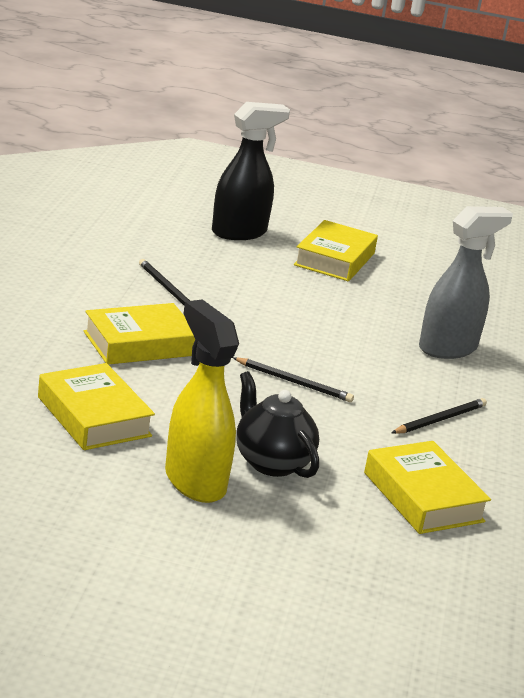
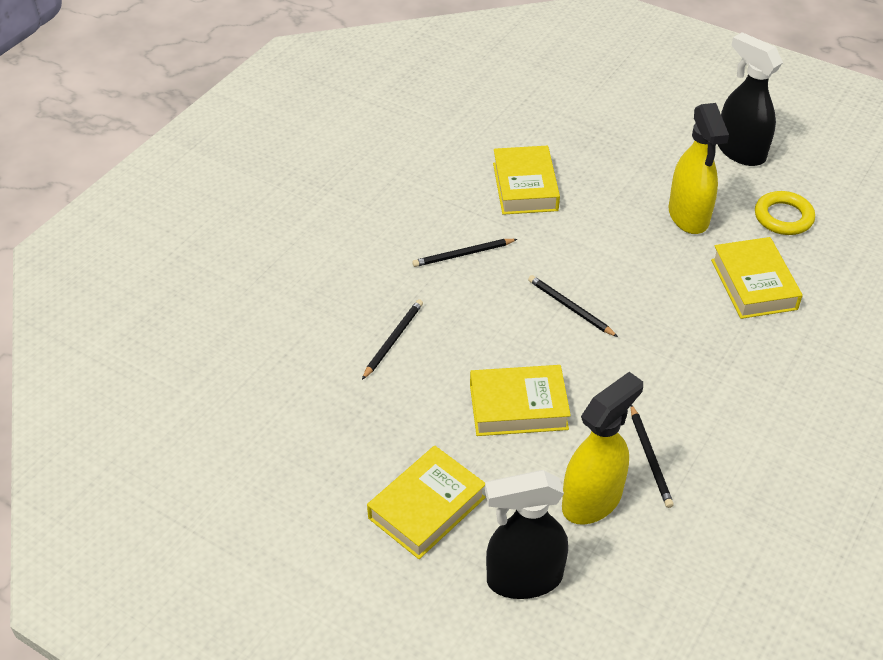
camera: 155 degrees left, 20 degrees up
yellow book [84,303,195,365] -> yellow book moved to [470,365,571,436]
black teapot [236,371,319,478] -> none
grey spray bottle [419,206,513,359] -> black pencil [362,299,423,380]
none -> yellow spray bottle [562,372,643,524]
none -> black spray bottle [718,32,783,166]
none -> yellow ring [755,191,815,235]

